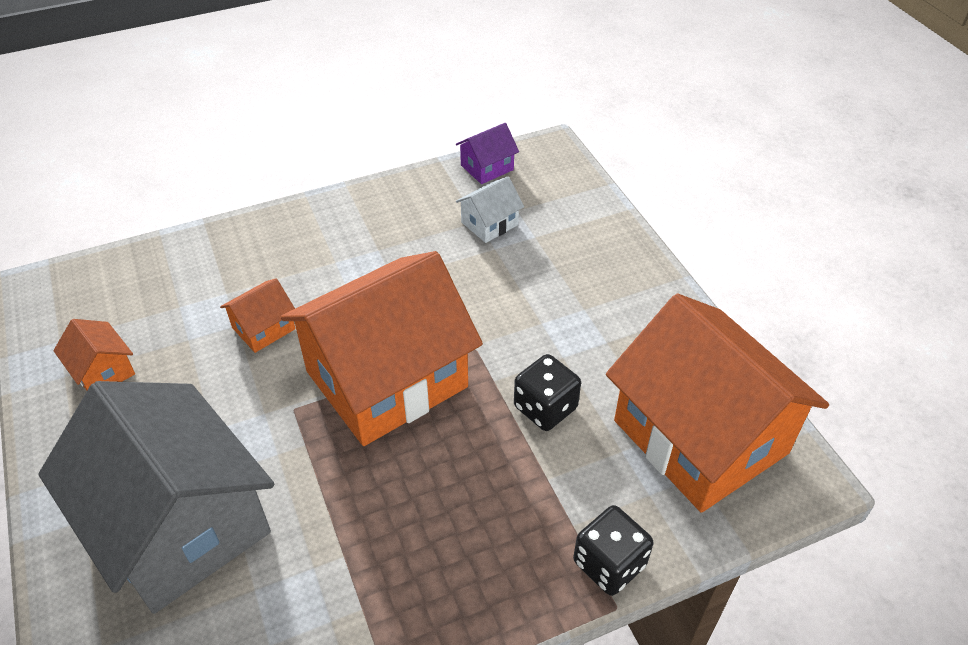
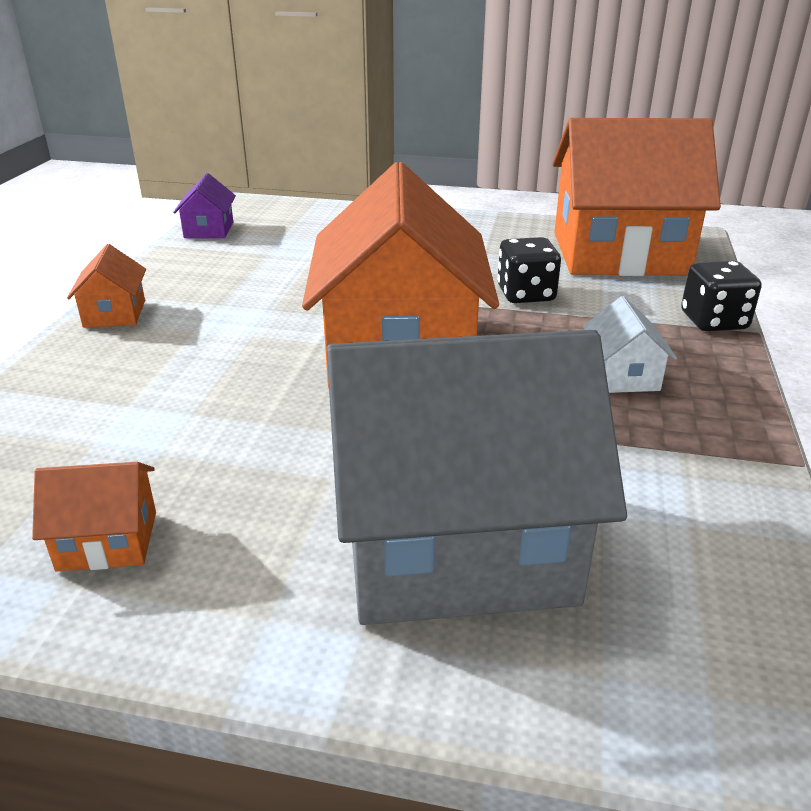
camera: 55 degrees left, 15 degrees down
orange house [220,278,295,353] -> orange house moved to [67,244,146,328]
white house [456,177,524,243] -> white house moved to [582,296,677,393]

